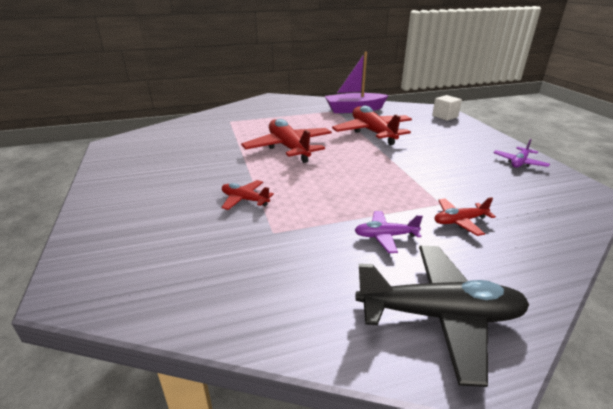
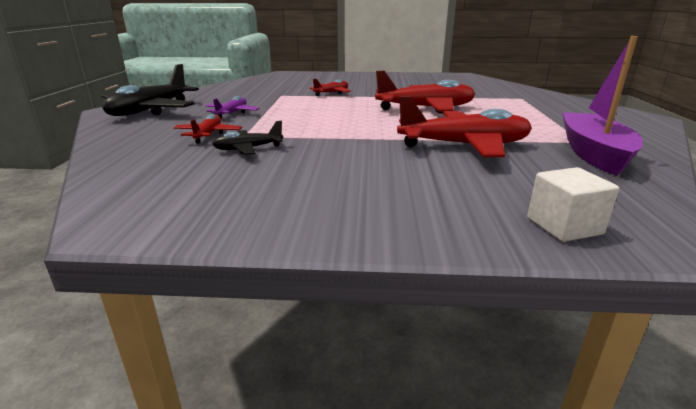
camera: 110 degrees right, 5 degrees down
purple plane [493,139,550,168] -> none
none -> black plane [212,121,283,155]

